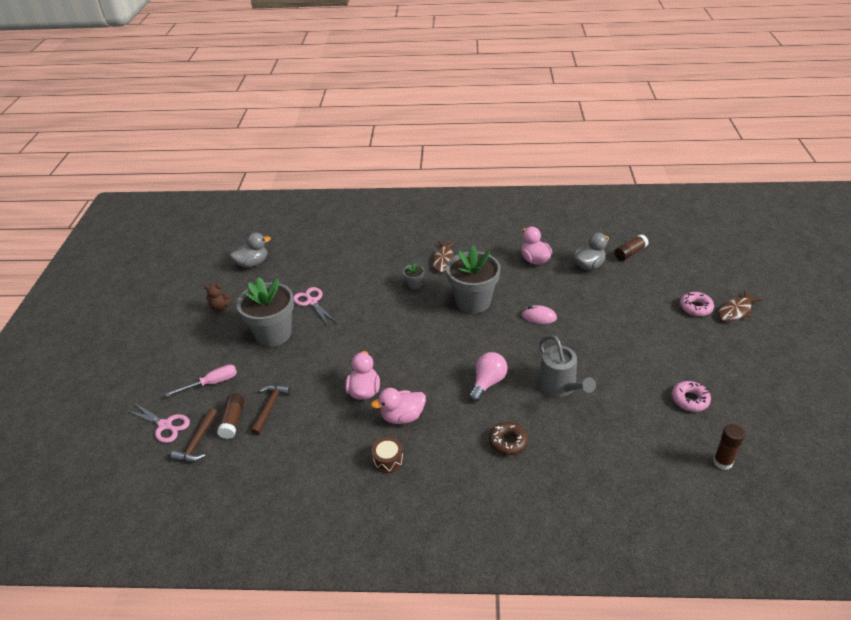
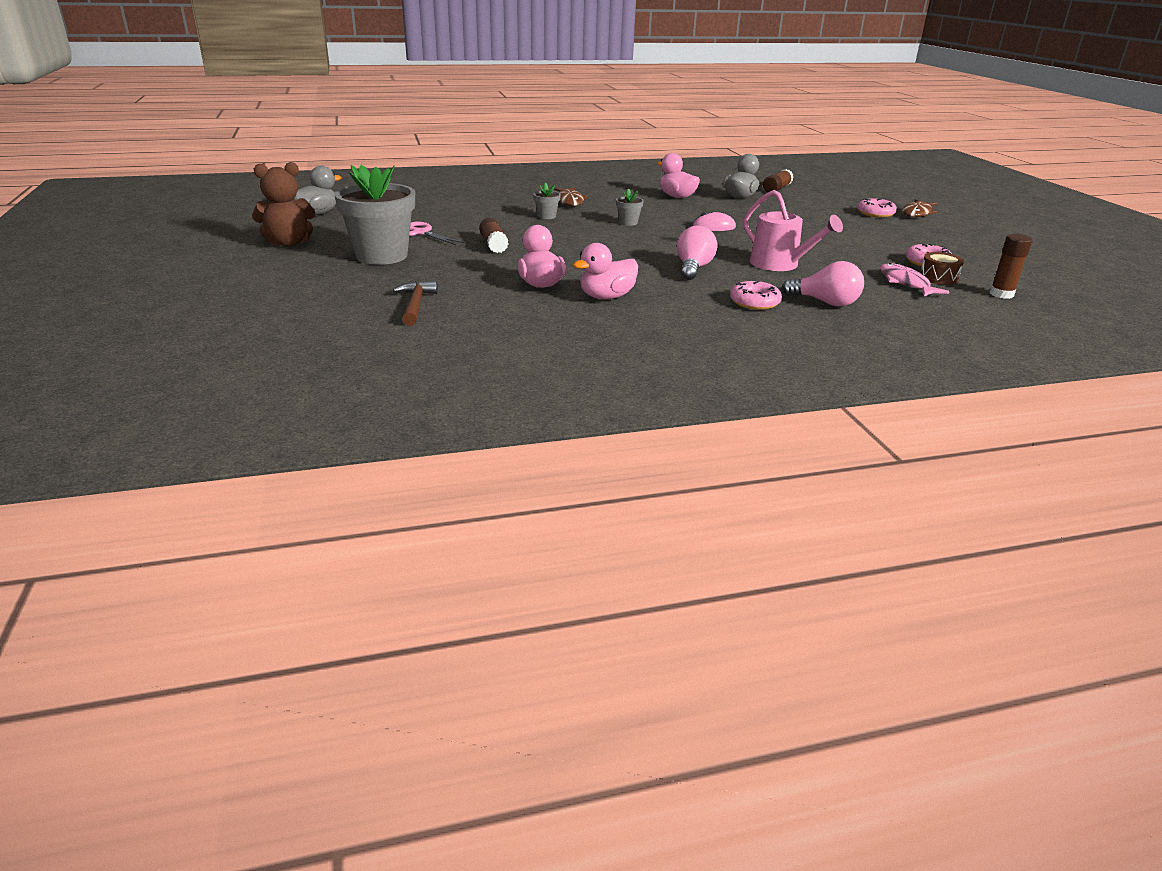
camera: 20 degrees left, 10 degrees down
pink scissors [126,403,190,443] -> none
pink screwdriver [165,365,237,397] -> none
brown hammer [171,408,218,462] -> none
brown teddy bear [204,284,231,311] -> brown teddy bear [252,162,315,247], size x1.76
brown glue stick [217,394,244,439] -> brown glue stick moved to [479,218,508,253]
brown drum [371,437,404,473] -> brown drum moved to [920,252,964,285]
grey flower pot [446,245,501,313] -> grey flower pot [616,188,644,226], size x0.42
brown donut [489,422,528,455] -> pink donut [730,281,782,310]
grey watering can [538,335,596,397] -> pink watering can [743,190,843,271]
none -> pink light bulb [781,261,864,307]
none -> pink fish [880,263,949,296]

